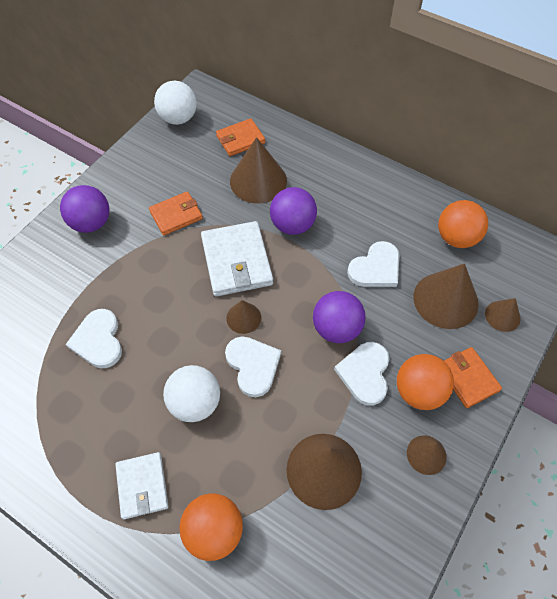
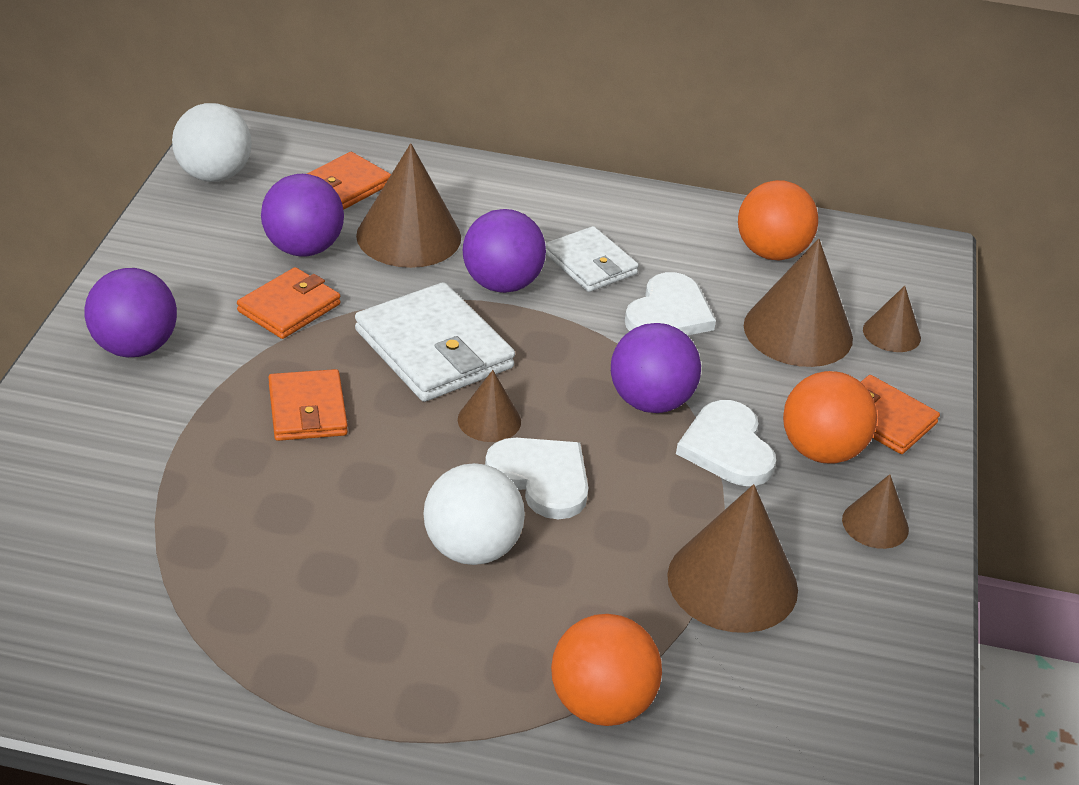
camera: 25 degrees left, 20 degrees down
white heart [65,309,122,368] -> none
white wallet [115,452,169,519] -> white wallet moved to [545,226,639,292]
none -> purple ball [261,174,344,257]
none -> orange wallet [268,369,348,441]

